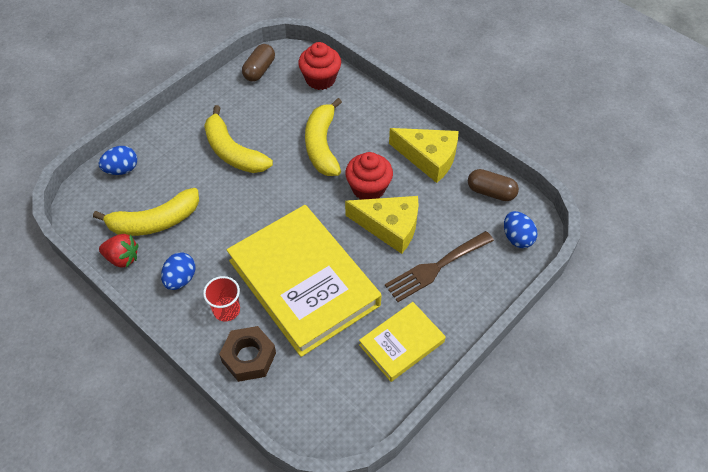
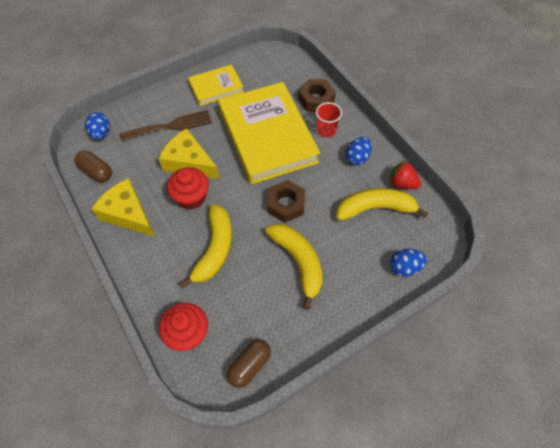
camera: 165 degrees left, 5 degrees up
none -> brown nut [267,180,305,223]

